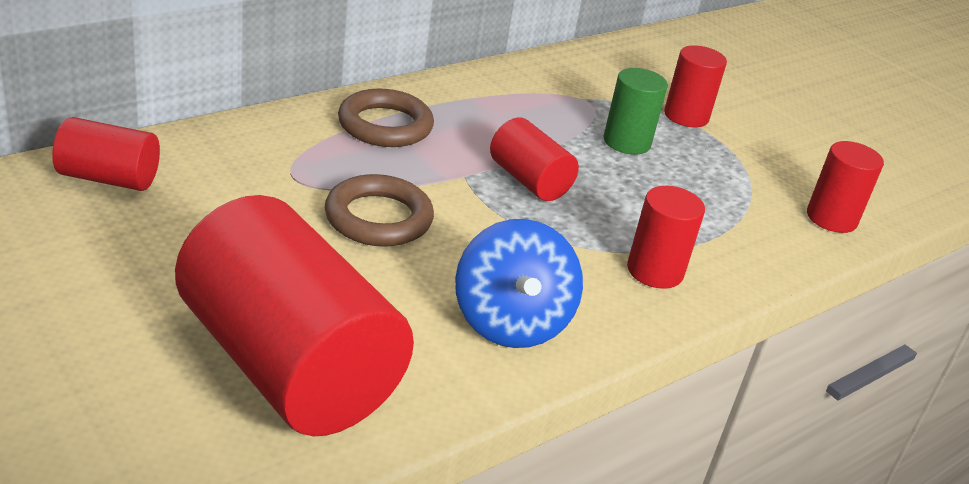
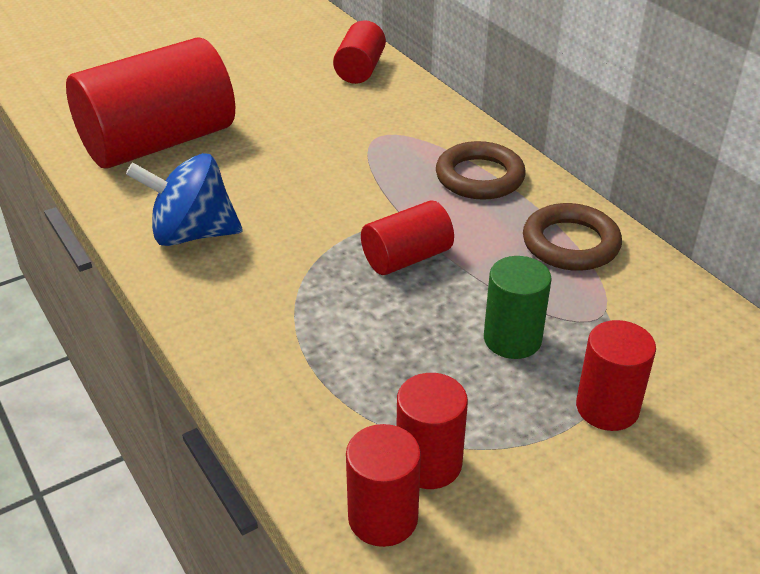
camera: 100 degrees right, 5 degrees up
brown ring [325,174,434,247] -> brown ring moved to [523,203,622,271]
red cylinder [627,186,705,289] -> red cylinder moved to [396,373,468,489]

